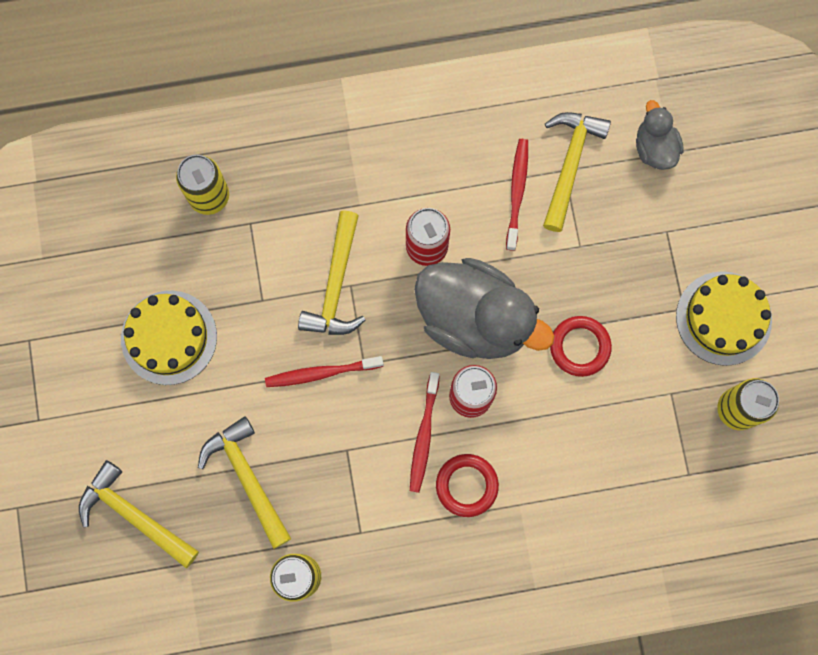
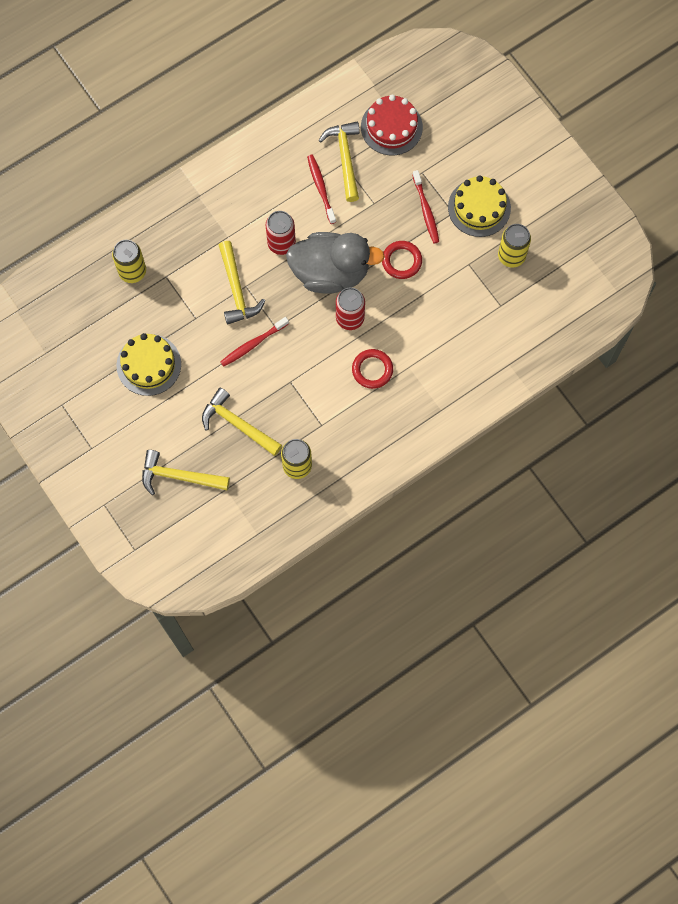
camera: 25 degrees left, 5 degrees down
red toothbrush [410,372,440,493] -> red toothbrush moved to [412,170,439,243]
grey duck [636,100,684,170] -> red cake [361,95,423,155]

